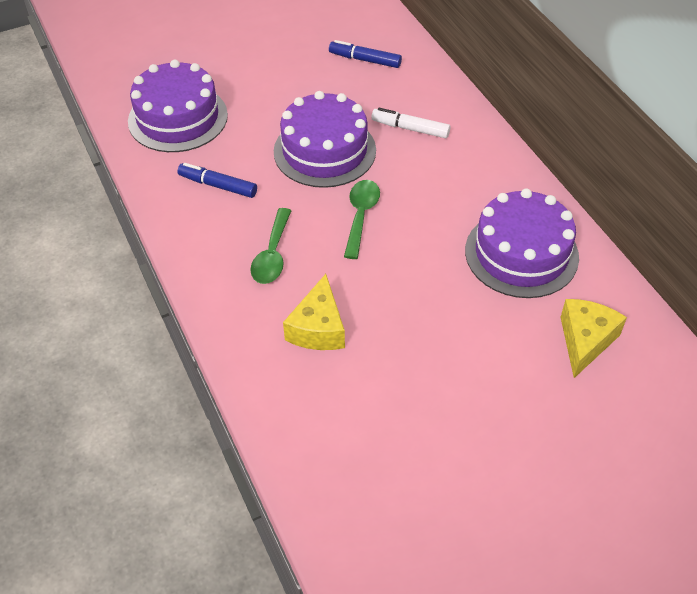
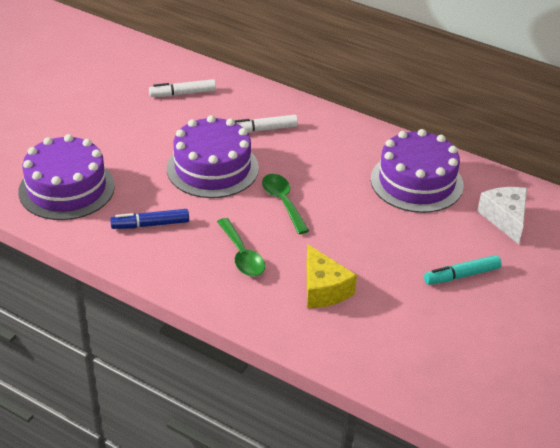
camera: 35 degrees left, 10 degrees down
blue marker [329,40,402,68] -> white marker [149,79,216,97]
yellow cheese [561,299,627,378] -> white cheese [477,187,527,244]
none -> turquoise marker [424,255,501,285]

